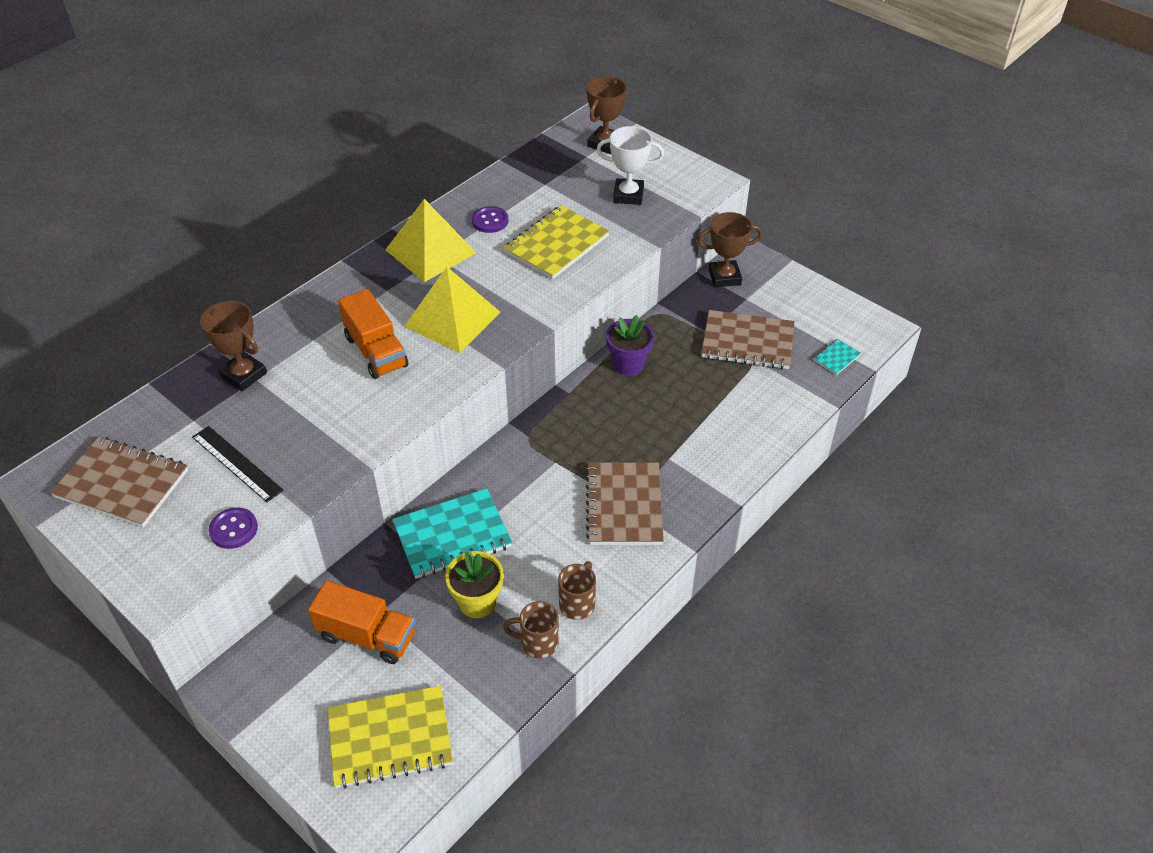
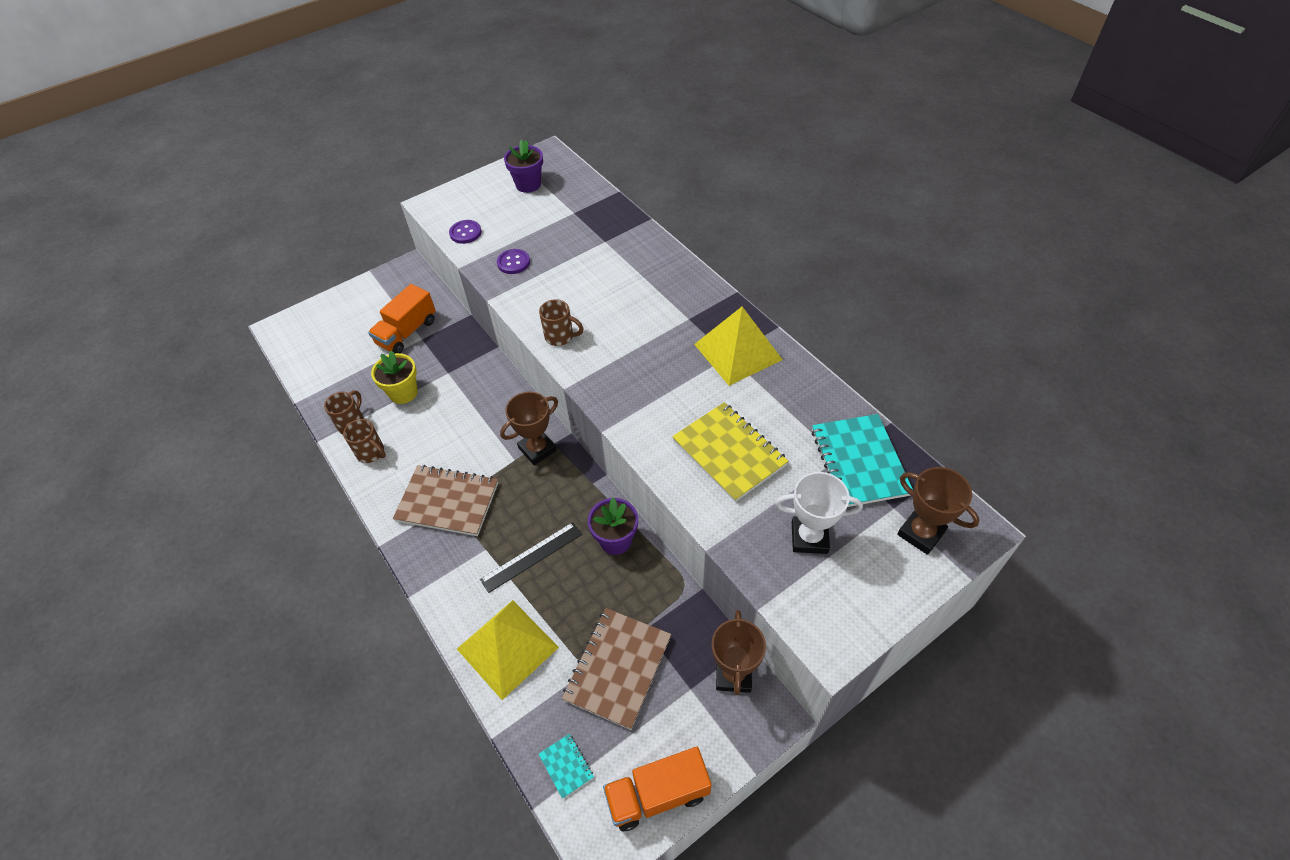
camera: 105 degrees right, 5 degrees up
brown notebook [50,437,188,528] -> purple flower pot [504,140,543,193]
black ruler [192,426,284,502] -> black ruler moved to [480,522,582,593]
brown trophy [200,301,267,391] -> brown trophy moved to [500,392,558,465]
yellow notebook [328,686,453,789] -> none
orange truck [338,289,409,379] -> orange truck moved to [603,747,712,831]
turquoise notebook [392,488,512,579] -> turquoise notebook moved to [812,414,913,507]
yellow pyramid [404,267,501,353] -> yellow pyramid moved to [457,600,559,700]
purple button [472,206,508,233] -> purple button moved to [497,249,530,274]
white trophy [597,126,664,205] -> white trophy turned 75 degrees clockwise [775,472,863,554]
none -> brown mug [539,299,584,346]

